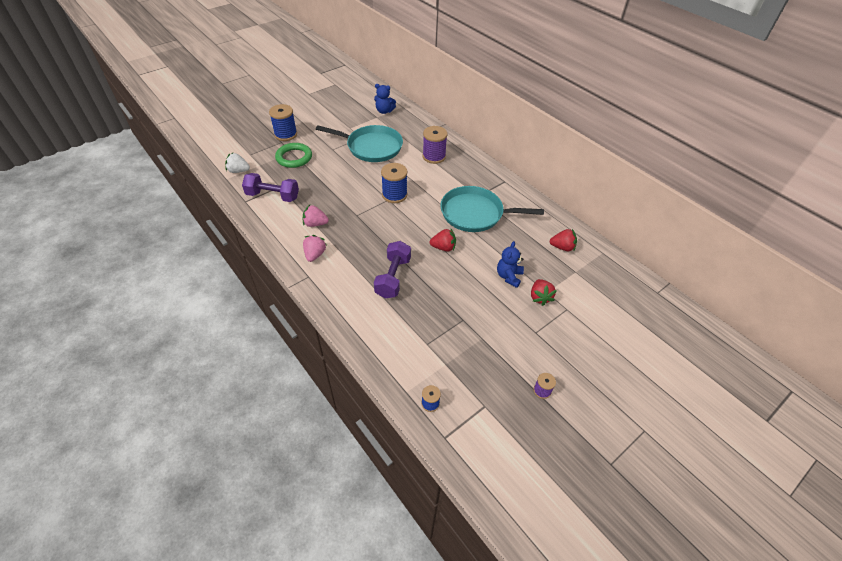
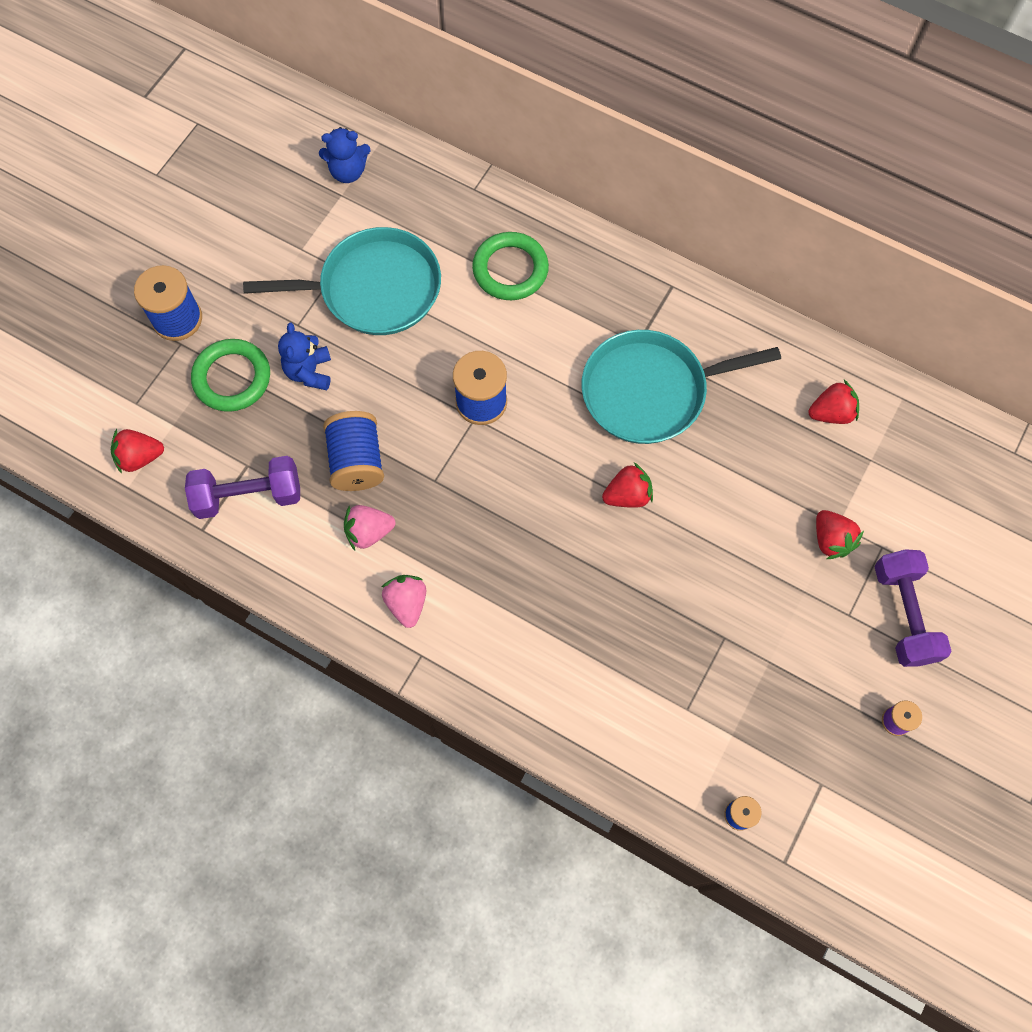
camera: 20 degrees left, 20 degrees up
white strawberry [225,152,250,173] -> red strawberry [111,429,164,474]
purple dumbbell [374,241,411,299] -> purple dumbbell moved to [875,549,951,667]
purple spool [423,126,448,164] -> green ring [472,232,549,300]
blue teddy bear [497,241,524,288] -> blue teddy bear moved to [278,322,331,390]
none -> blue spool [323,411,384,491]

